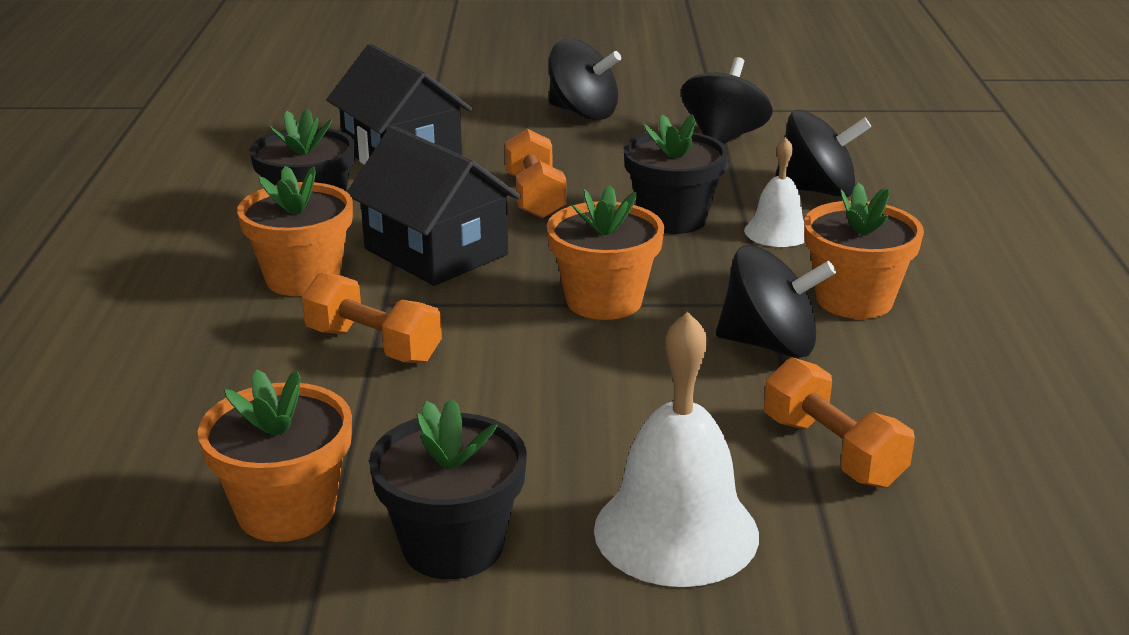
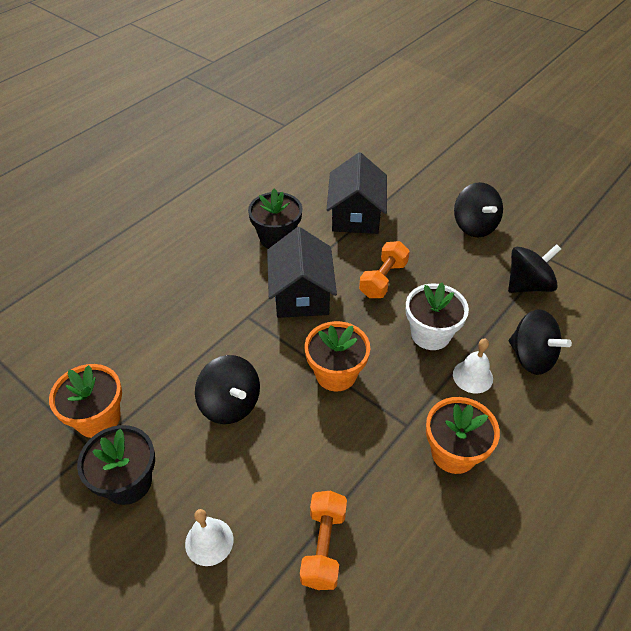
camera: 40 degrees right, 20 degrees up
orange flower pot [237,166,353,296] -> none
orange dumbbell [302,272,442,364] -> none
white bell [594,312,759,587] -> white bell [185,509,233,566], size x0.58
black flower pot [624,114,728,234] -> white flower pot [406,283,469,350]
black spinning top [716,245,836,358] -> black spinning top moved to [195,355,260,424]

